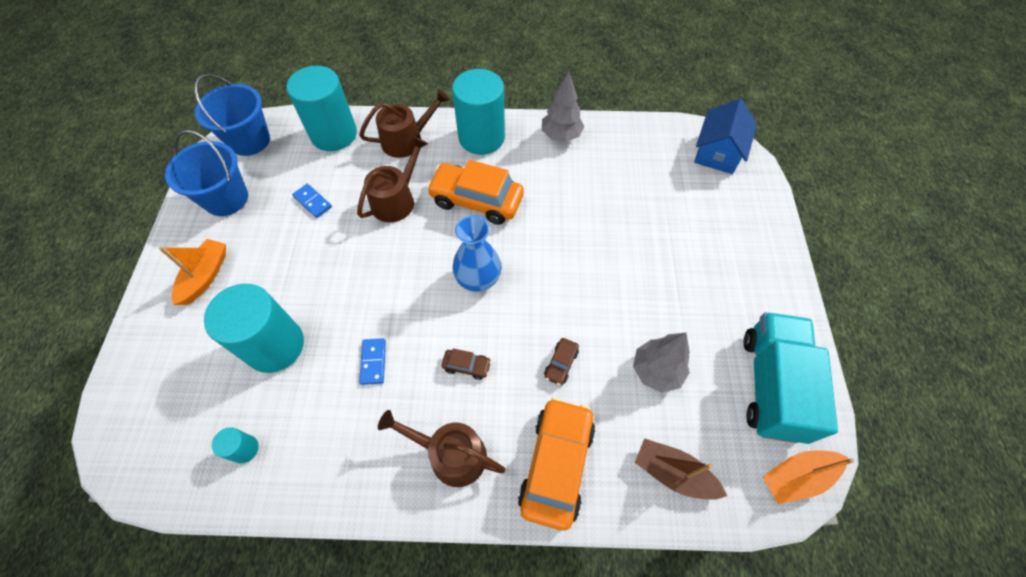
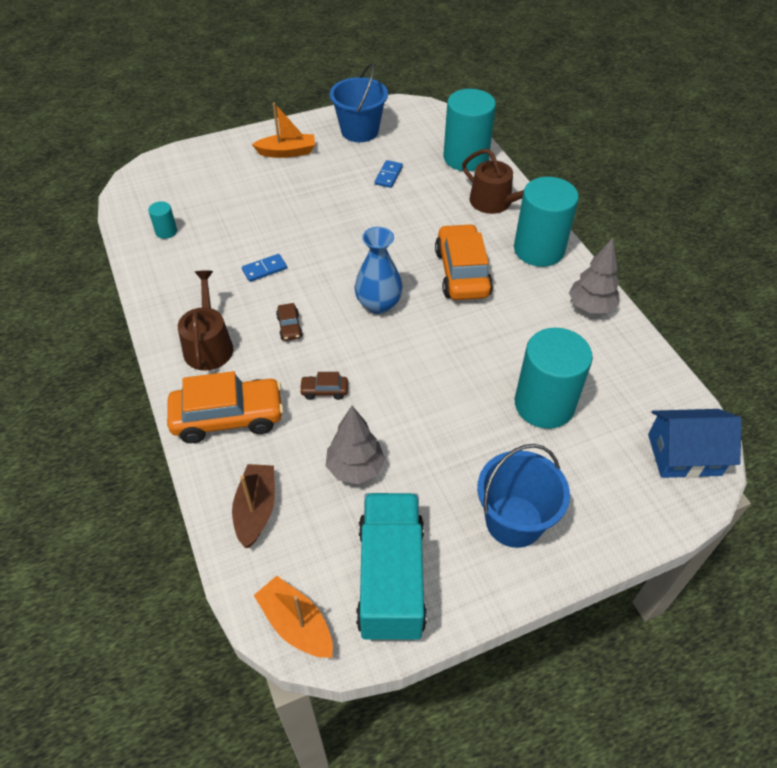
camera: 65 degrees right, 10 degrees down
blue bucket [194,74,270,156] -> blue bucket moved to [477,444,570,548]
turquoise cylinder [204,284,304,373] -> turquoise cylinder moved to [515,328,593,429]
brown watering can [357,136,428,222] -> none
turquoise truck [744,312,838,444] -> turquoise truck turned 75 degrees counterclockwise [356,493,427,642]

